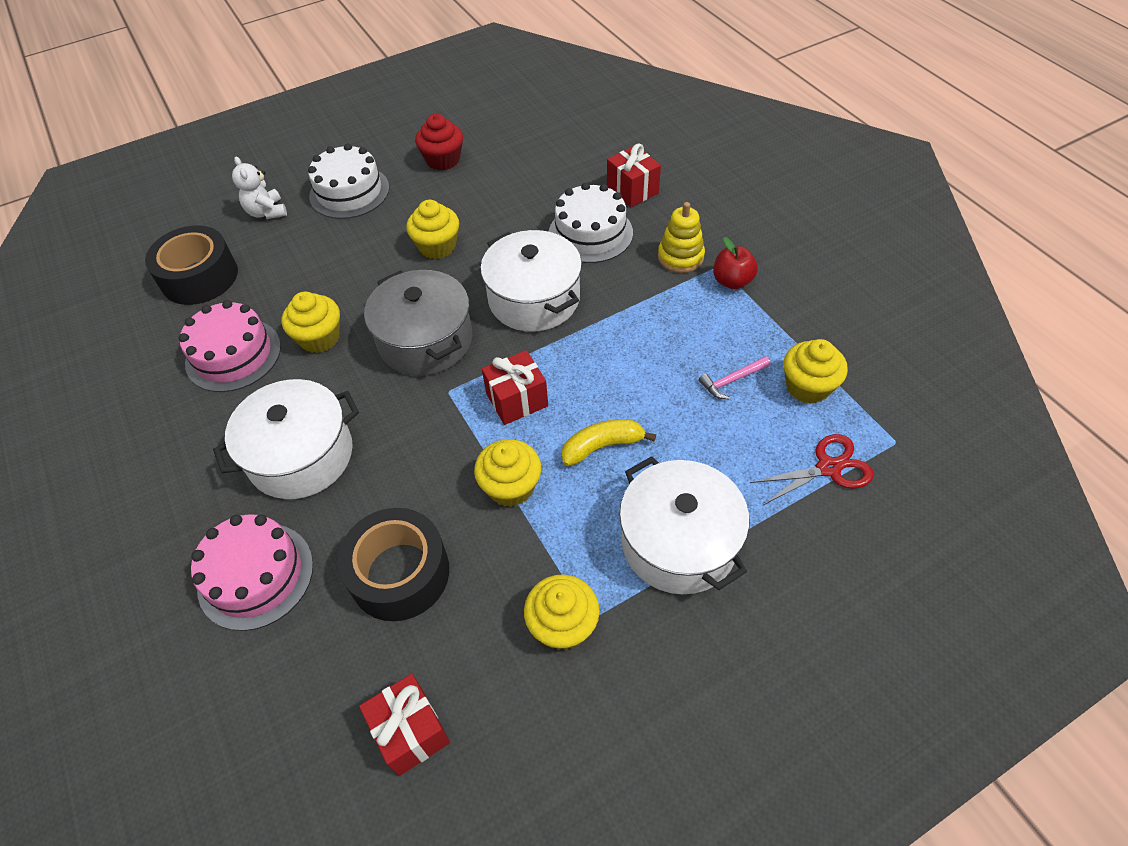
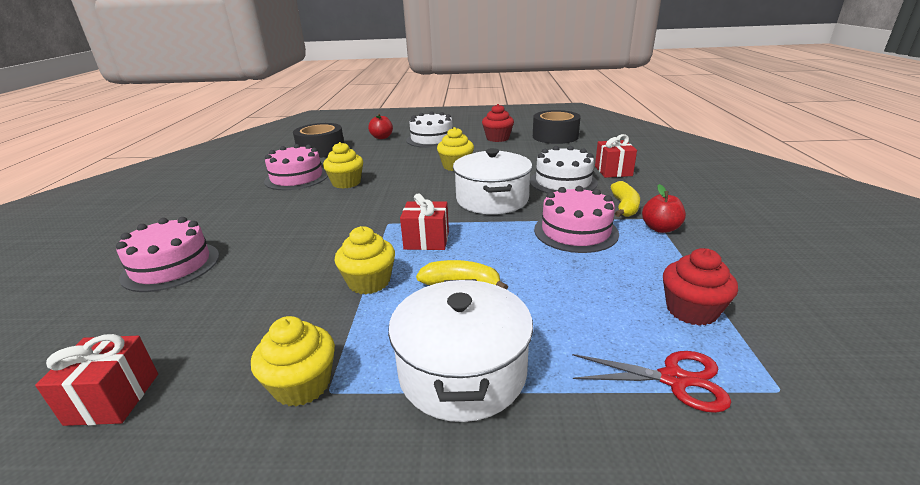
camera: 30 degrees right, 25 degrees down
white pot [213,379,359,499] -> none
white teddy bear [232,157,287,219] -> red apple [368,113,393,139]
black tape [338,508,449,621] -> black tape moved to [533,110,581,144]
grey pot [364,270,472,376] -> none
yellow stacking toy [658,202,705,273] -> yellow banana [610,181,640,217]
pink hammer [699,356,771,399] -> none
yellow cupcake [784,339,848,404] -> red cupcake [663,248,738,326]
none -> pink cake [534,186,619,253]

